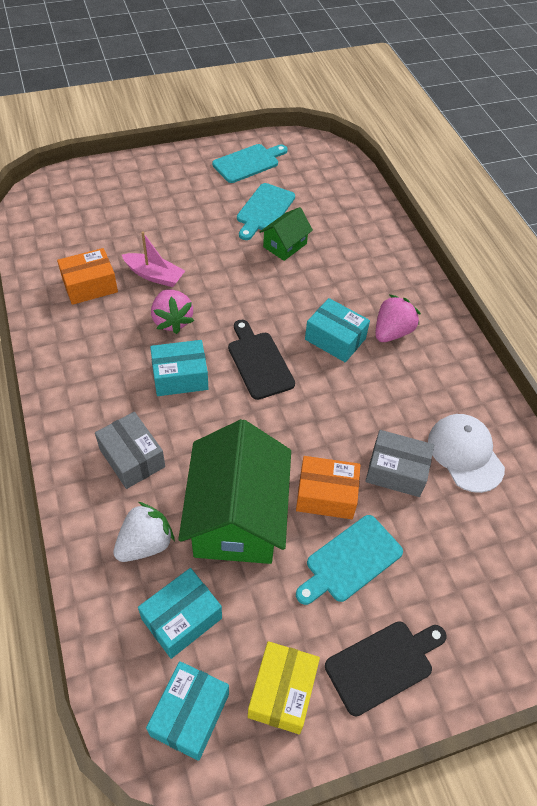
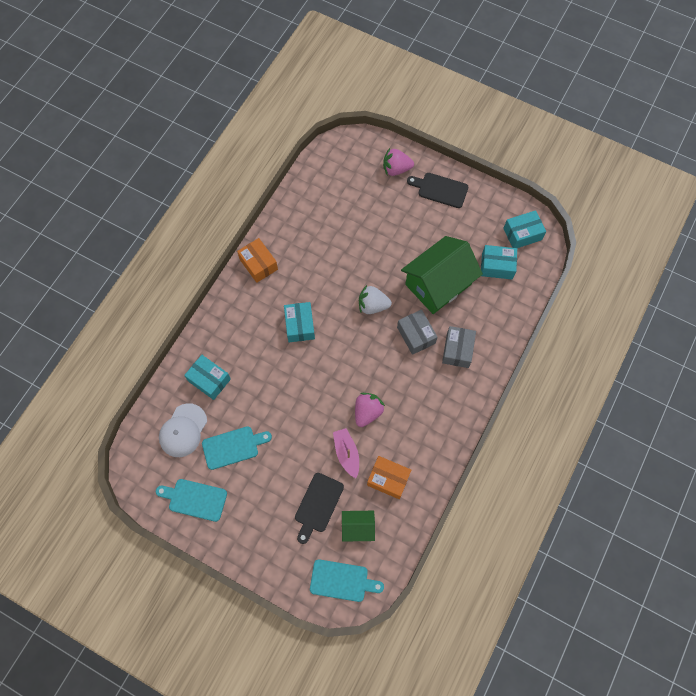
camera: 130 degrees left, 15 degrees up
white strawberry [113,502,175,562] -> white strawberry moved to [359,285,392,314]
turquoise box [150,340,208,396] -> turquoise box moved to [184,355,231,400]
black cutting board [228,320,295,400] -> black cutting board moved to [295,473,344,544]
yellow box [248,641,320,734] -> none
green house [260,207,313,261] -> green house moved to [342,511,375,542]
orange box [296,456,360,519] -> orange box moved to [237,238,278,283]
turquoise cutting board [296,515,403,605] -> turquoise cutting board moved to [310,559,384,602]
grey box [366,430,434,497] -> grey box moved to [397,309,437,355]
pink strawberry [375,295,421,342] -> pink strawberry moved to [383,148,414,176]
white cap [428,414,505,493] -> white cap moved to [159,403,207,457]

